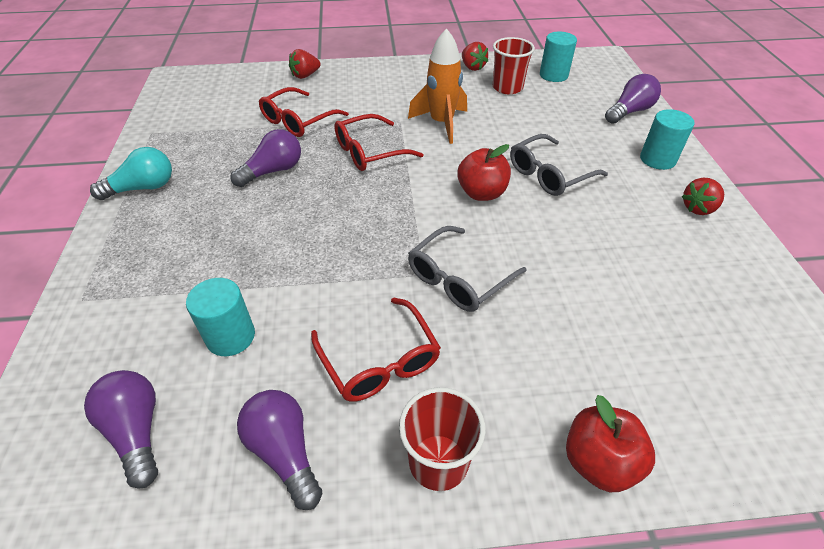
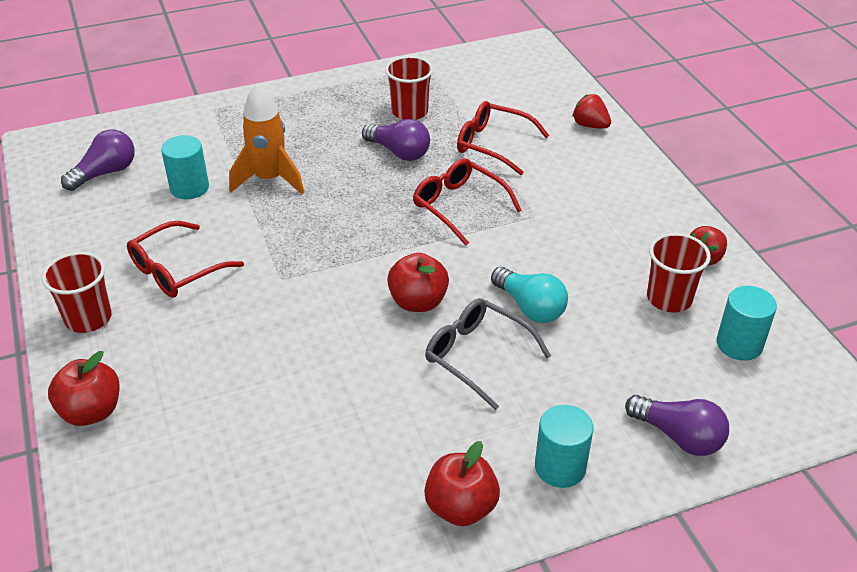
camera: 75 degrees right, 5 degrees down
turquoise light bulb [90,147,172,200] -> turquoise light bulb moved to [491,267,568,323]
purple light bulb [237,390,323,510] -> none
orange rocket [408,28,467,144] -> orange rocket moved to [229,84,304,194]
grey glasses [408,226,527,312] -> none
red strawberry [682,178,724,215] -> red apple [424,441,500,526]
none -> red cup [385,56,433,120]

